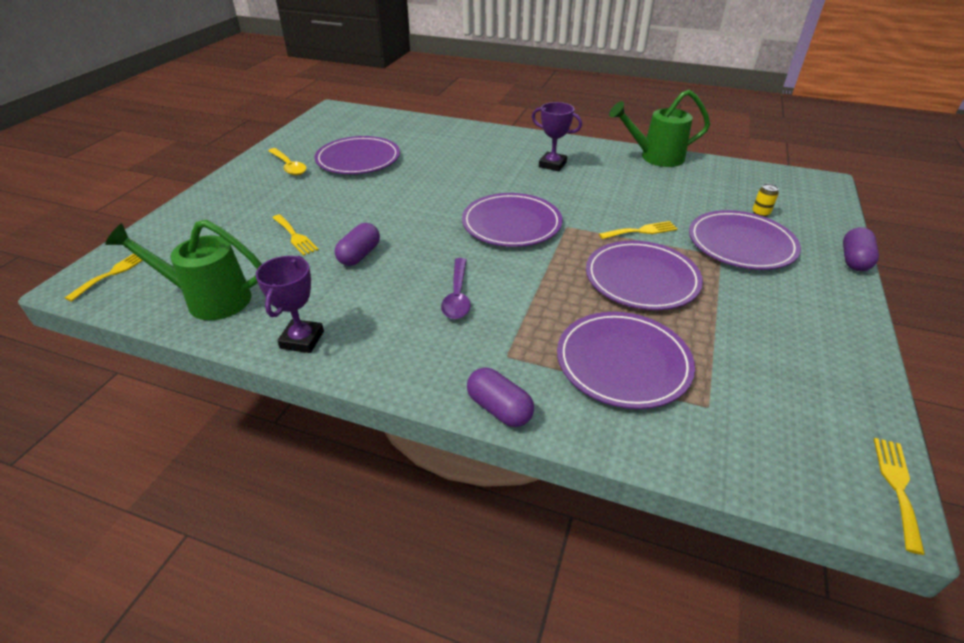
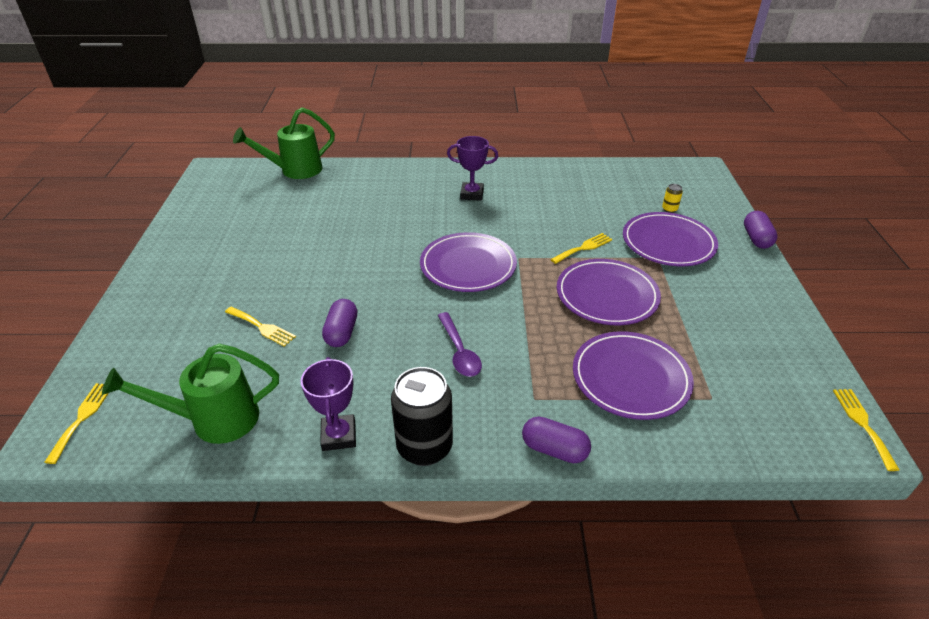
camera: 20 degrees left, 0 degrees up
yellow spoon [268,148,307,176] -> none
purple plate [315,136,400,174] -> none
green watering can [609,90,710,167] -> green watering can moved to [233,107,335,179]
none -> black can [391,367,453,466]

